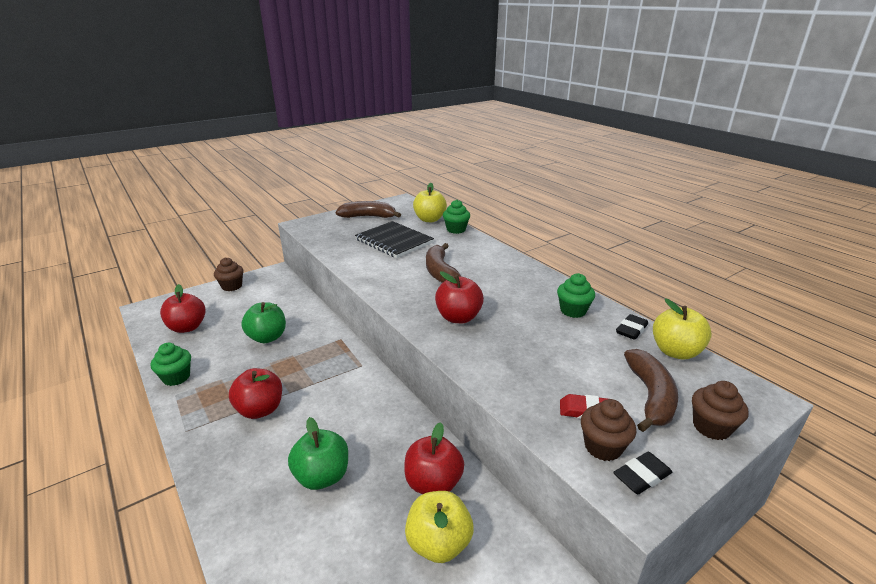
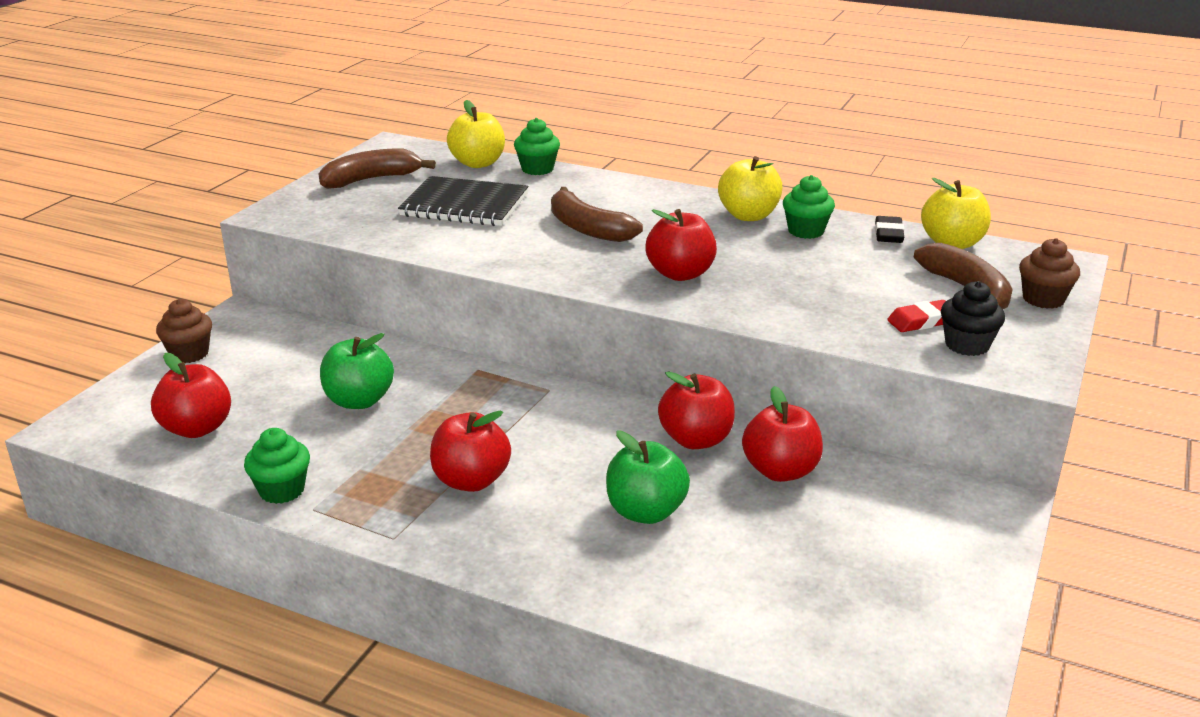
camera: 30 degrees left, 0 degrees up
yellow apple [405,491,474,563] -> yellow apple moved to [718,156,782,221]
brown cupcake [581,399,636,461] -> black cupcake [941,281,1005,356]
black eraser [613,452,672,494] -> none
none -> red apple [658,371,735,449]

